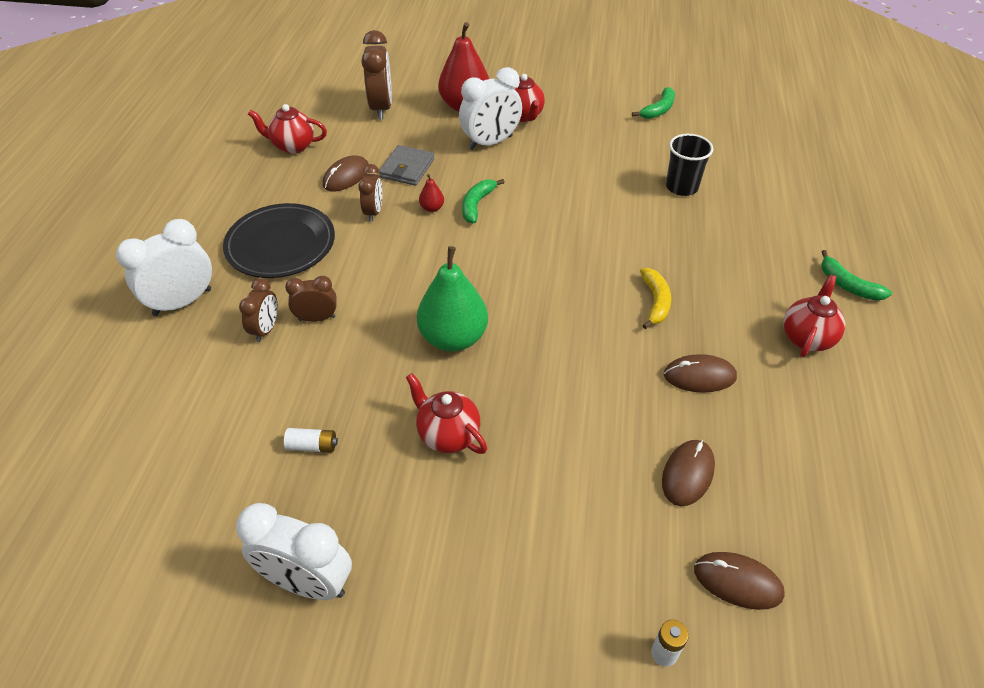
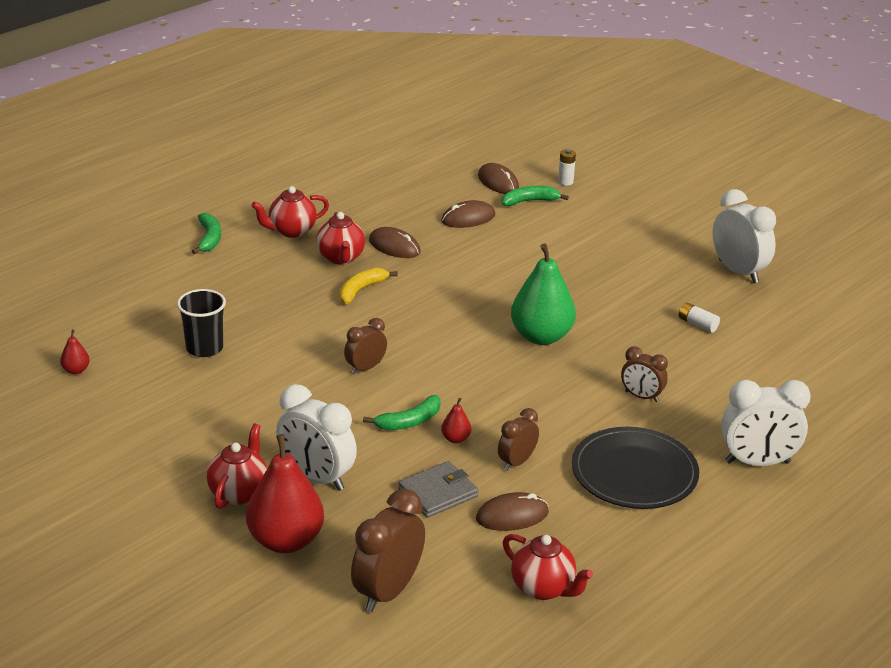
camera: 145 degrees left, 15 degrees down
brown clock [239,278,278,342] -> brown clock moved to [344,318,387,374]
red teapot [406,373,487,454] -> red teapot moved to [316,212,365,264]
white clock [459,67,522,150] -> white clock turned 150 degrees counterclockwise [276,384,357,491]
green banana [632,87,675,119] -> green banana moved to [502,186,569,206]
none -> red pear [60,329,90,374]

